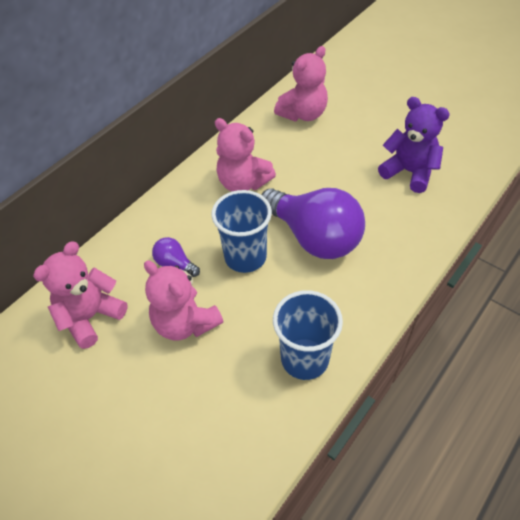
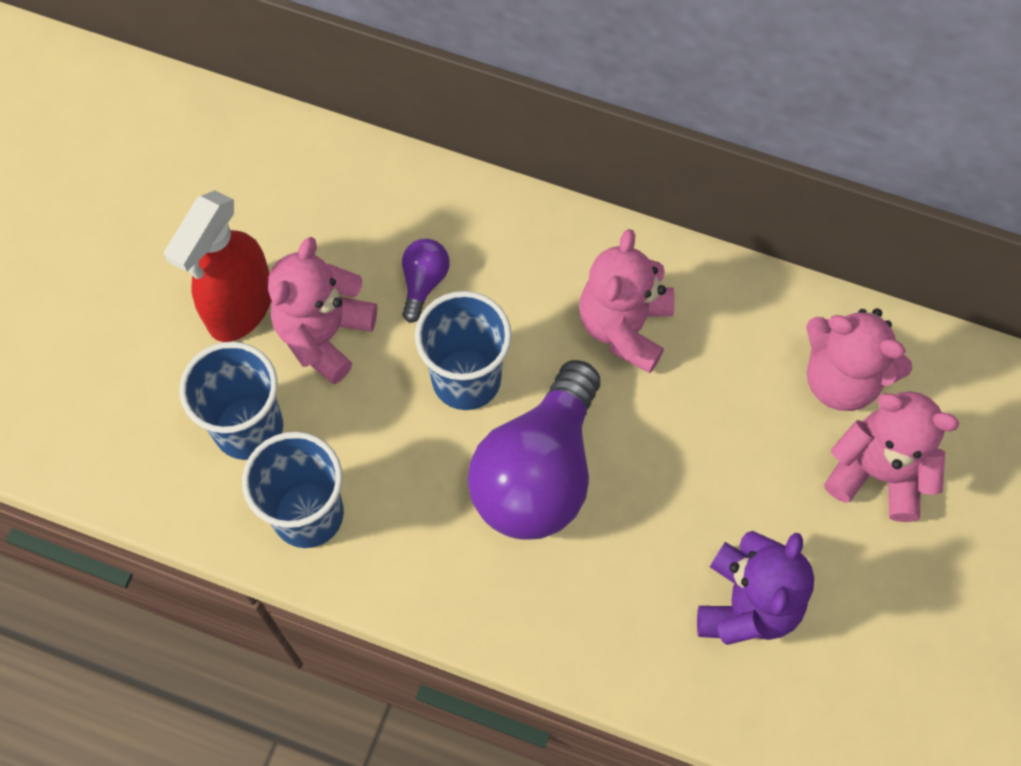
camera: 70 degrees right, 15 degrees up
pink teddy bear [33,241,128,349] -> pink teddy bear moved to [824,391,959,522]
none -> red spray bottle [164,190,272,342]
none -> blue cup [179,342,283,460]

